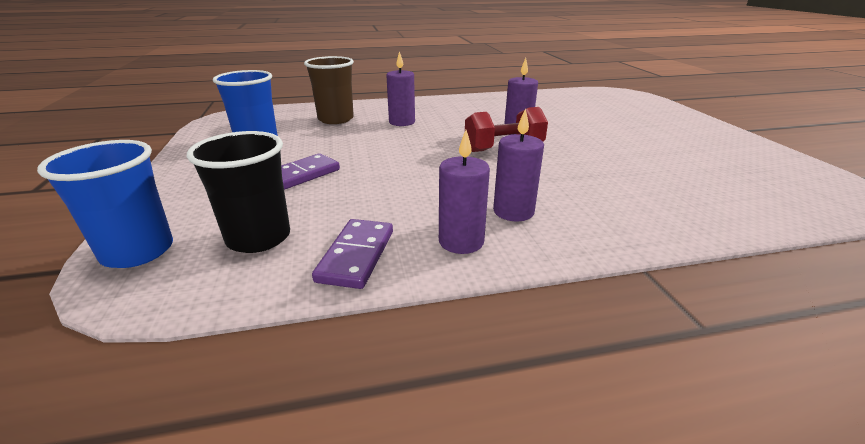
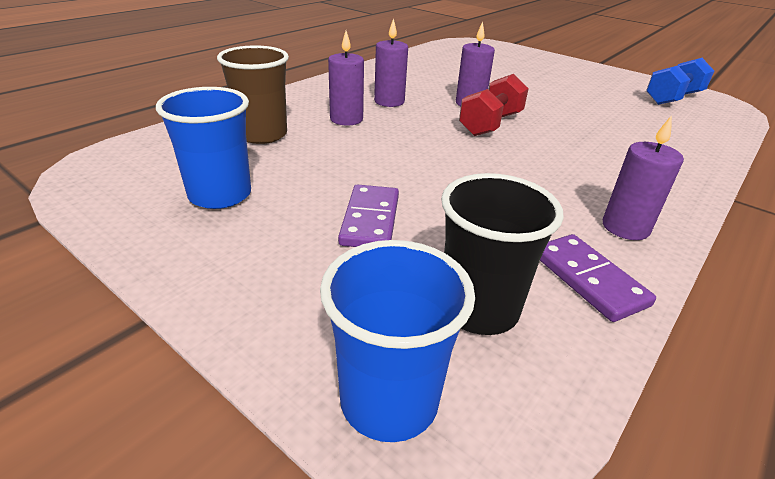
camera: 40 degrees left, 5 degrees up
purple candle [493,108,544,221] -> purple candle moved to [374,18,408,107]
none -> blue dumbbell [646,58,714,105]

